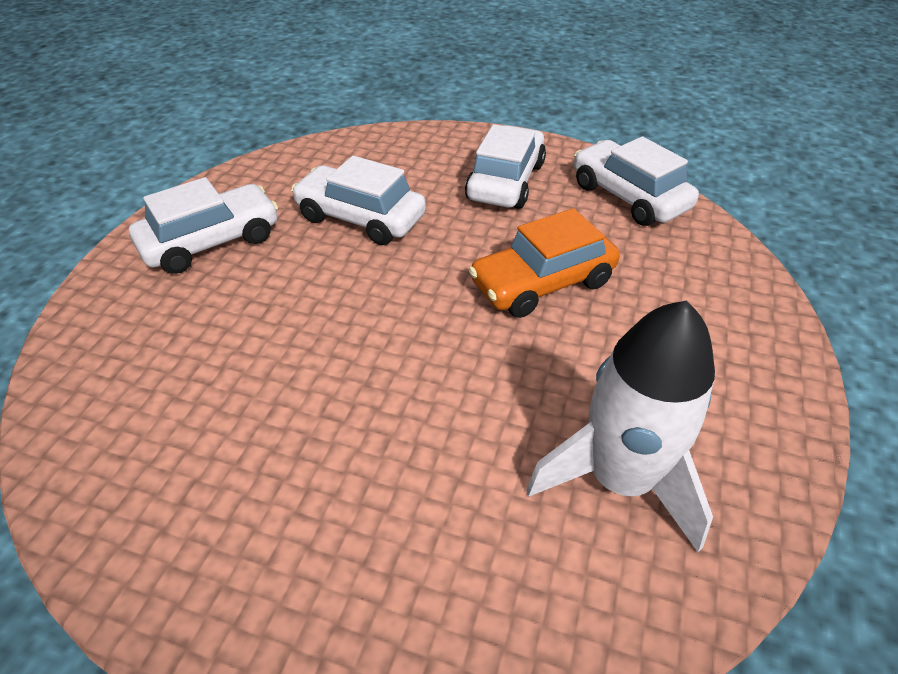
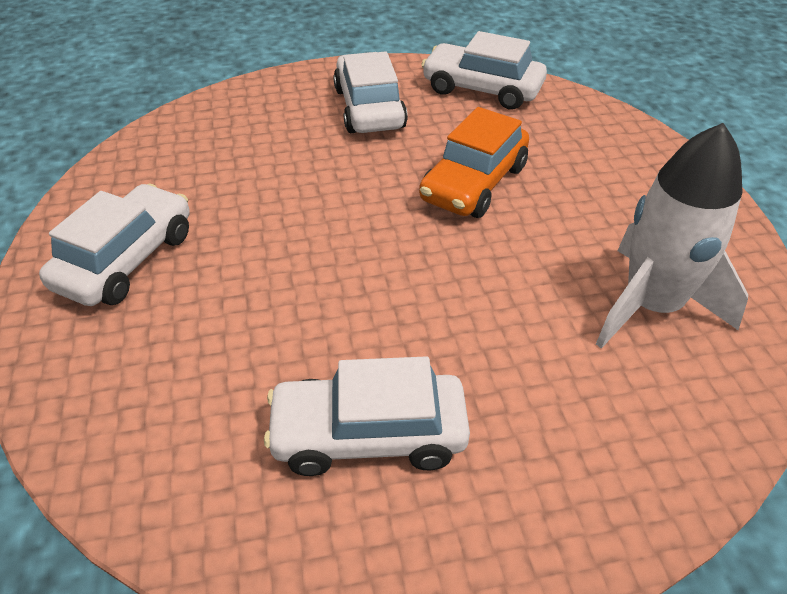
camera: 30 degrees left, 0 degrees up
white car [291,156,426,245] -> white car moved to [264,356,470,476]

